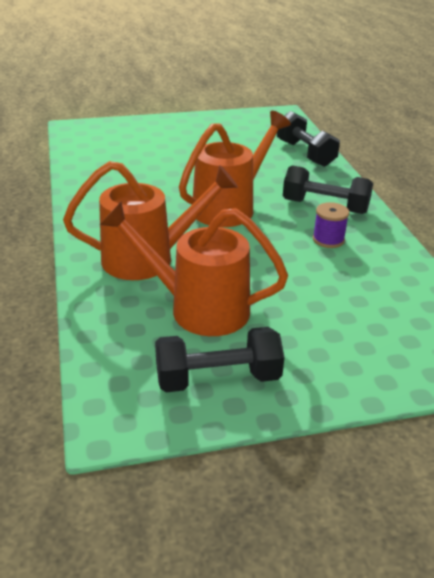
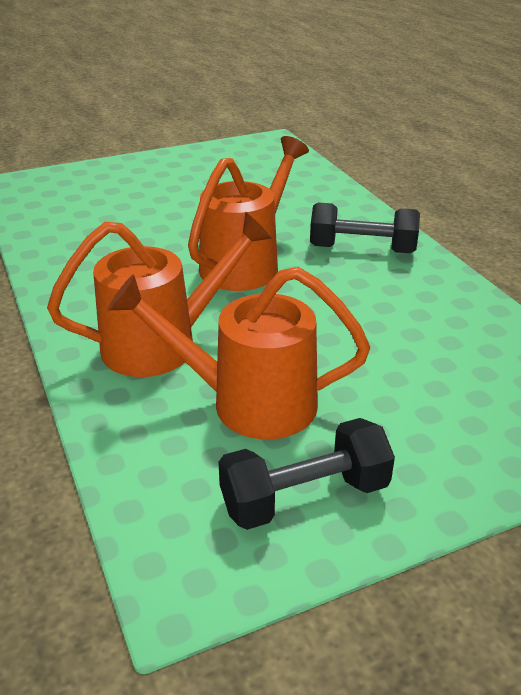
camera: 10 degrees left, 0 degrees up
black dumbbell [277,111,340,167] -> none
purple spool [313,202,349,248] -> none

